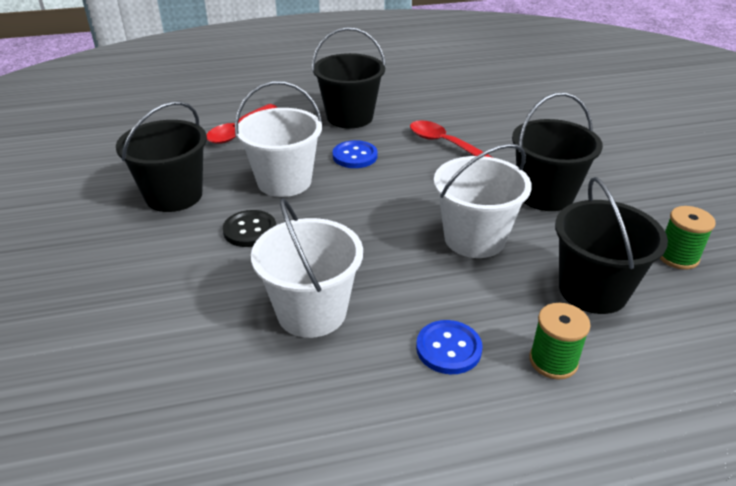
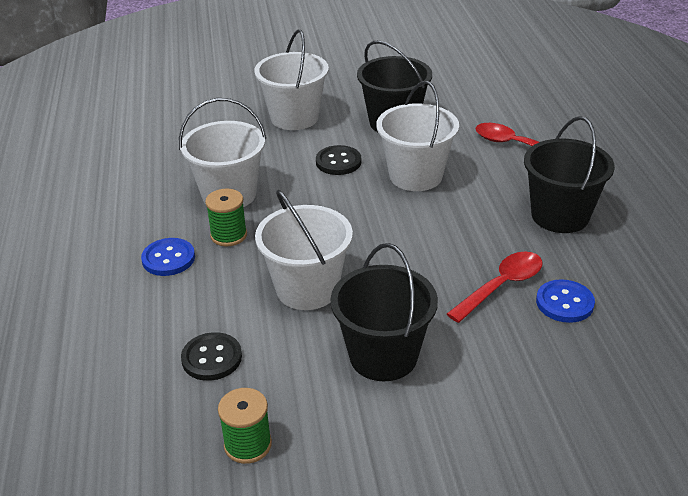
camera: 95 degrees right, 0 degrees up
blue button [332,140,378,168] -> blue button moved to [536,279,595,323]
green spool [529,303,591,380] -> green spool moved to [205,188,247,246]
black bucket [555,177,668,314] -> black button [181,332,242,381]
none -> white bucket [255,30,329,130]

